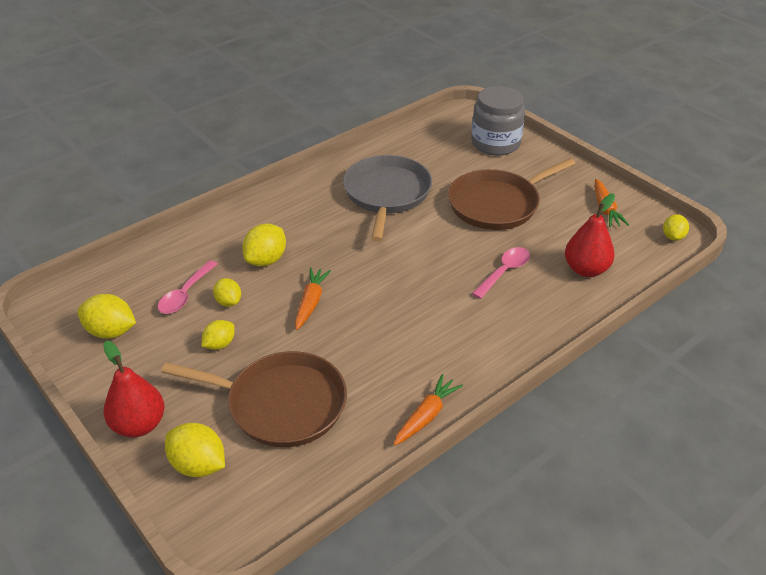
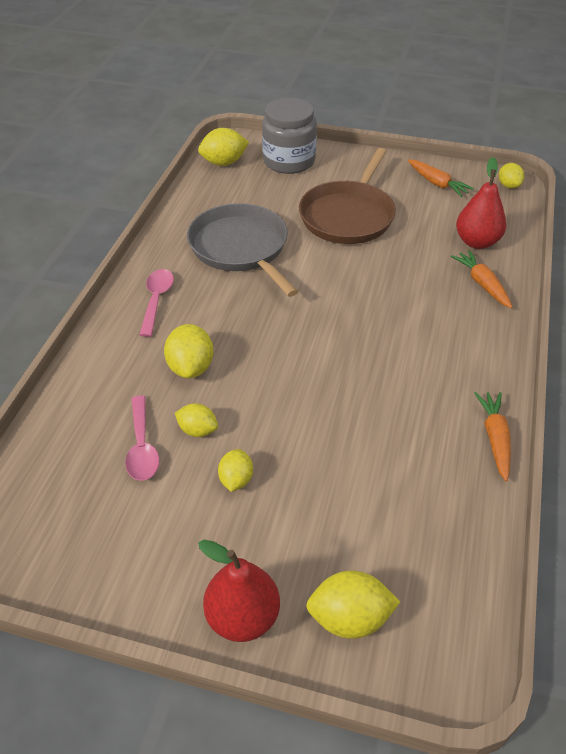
camera: 35 degrees left, 5 degrees up
yellow lemon [77,294,136,339] -> yellow lemon moved to [198,128,249,166]
brown pan [161,351,347,447] -> none
orange carrot [295,267,331,330] -> orange carrot moved to [451,250,512,308]
pink spoon [472,247,530,299] -> pink spoon moved to [139,269,174,337]

